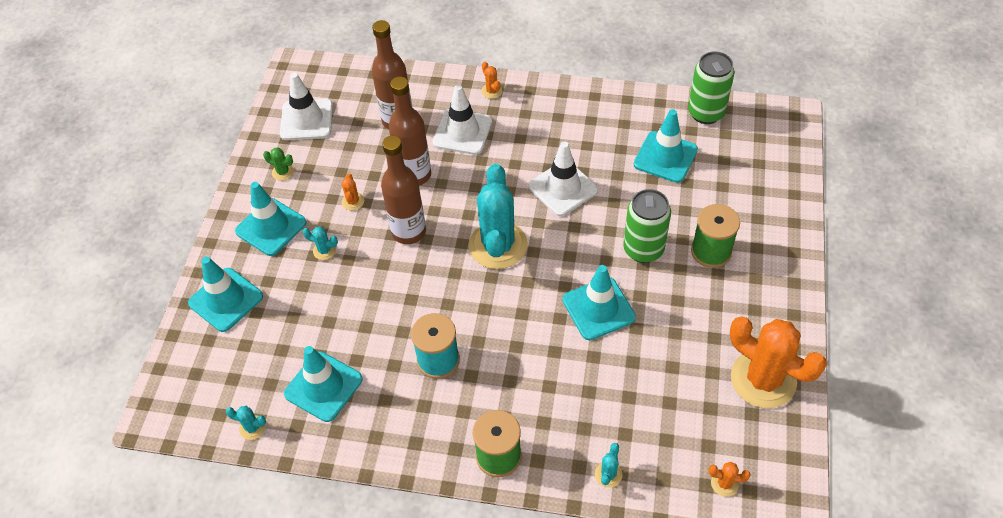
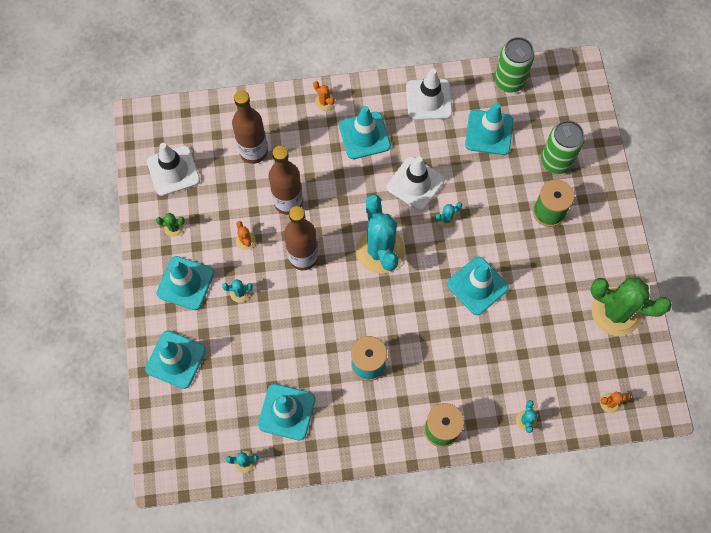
camera: 20 degrees left, 15 degrees up
white traffic cone [433,84,492,155] -> white traffic cone moved to [406,68,452,120]
green can [623,189,671,263] -> green can moved to [541,120,585,174]
orange cactus [730,317,827,408] -> green cactus [590,278,672,336]
none -> turquoise traffic cone [339,106,391,159]
none -> turquoise cactus [435,202,462,228]

